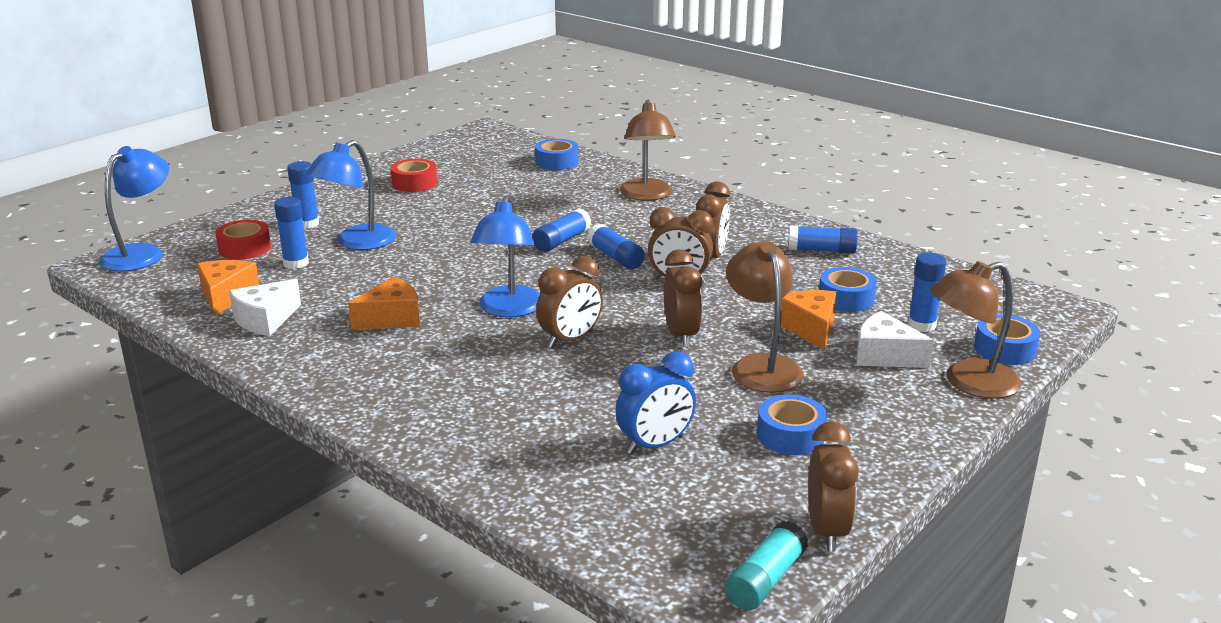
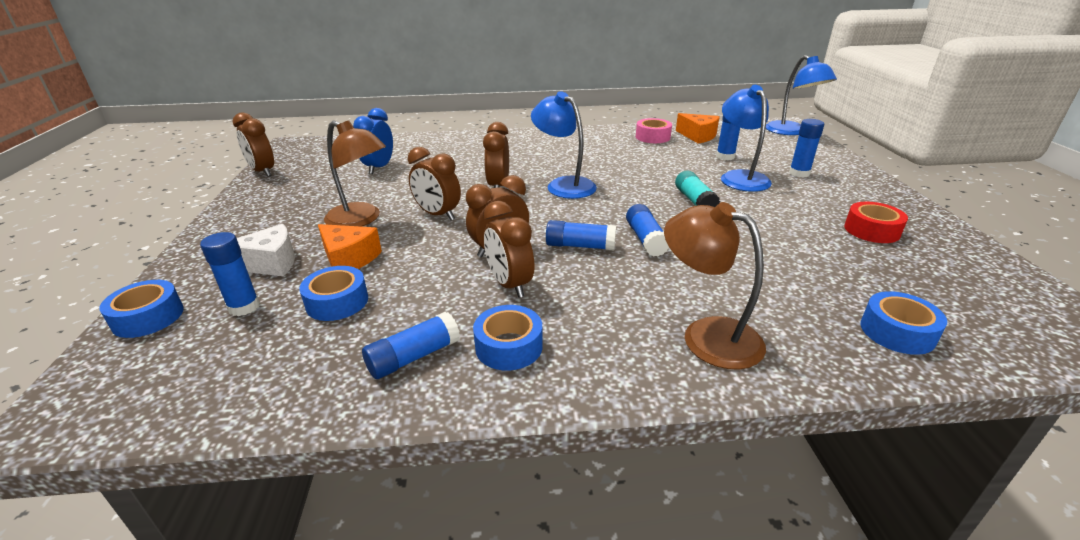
camera: 135 degrees right, 5 degrees up
red tape [215,220,271,260] -> none
white cheese [229,279,301,336] -> pink tape [636,118,672,143]
orange cheese [348,277,420,330] -> none
turquoise glue stick [725,521,808,610] -> turquoise glue stick moved to [675,170,720,207]
blue tape [757,394,827,455] -> blue tape moved to [473,305,543,370]
brown lamp [930,261,1021,399] -> none

